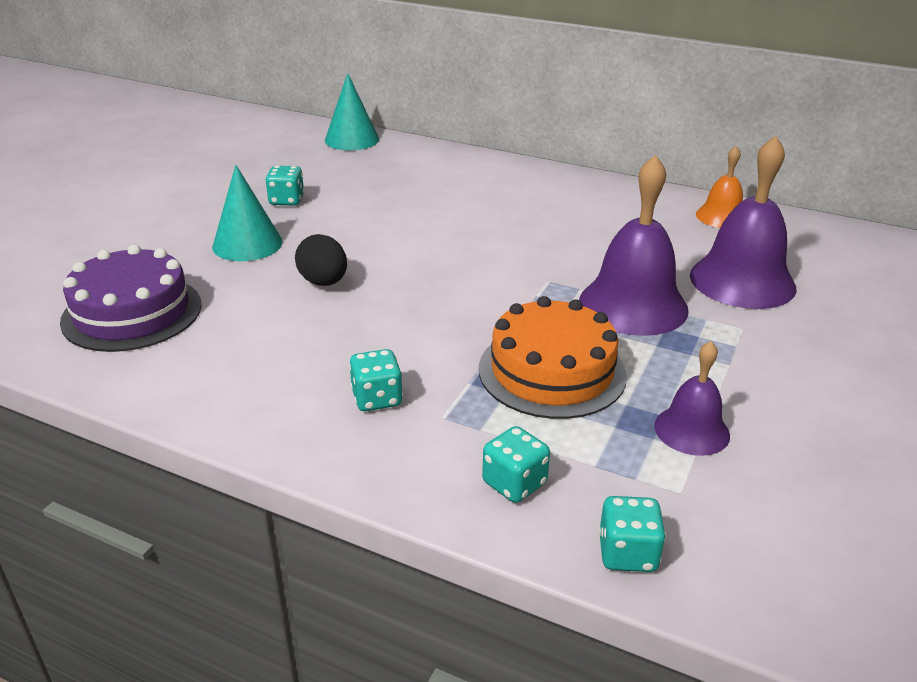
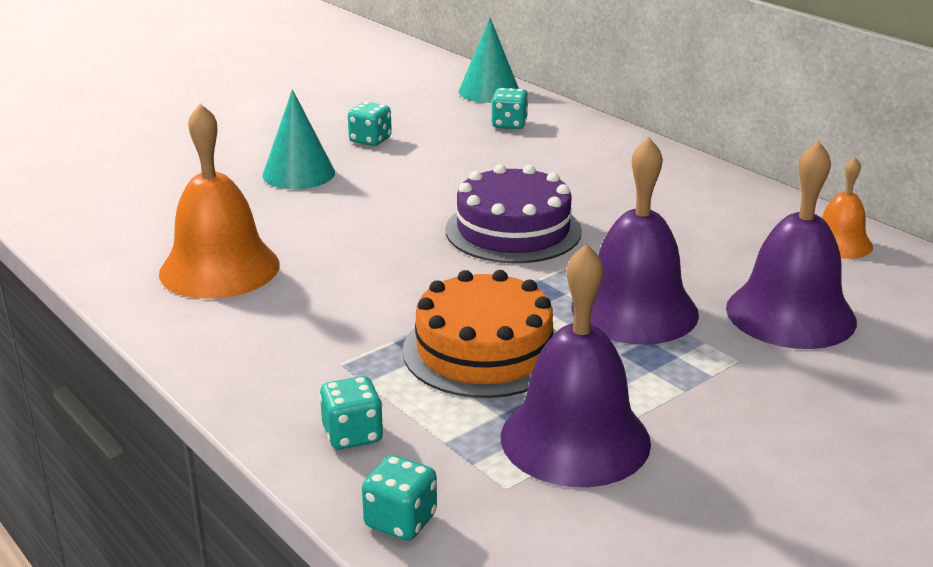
camera: 25 degrees right, 5 degrees down
purple cake [60,245,202,352] -> purple cake moved to [445,164,582,263]
black egg [295,234,347,286] -> none
turquoise dice [349,349,403,411] -> turquoise dice moved to [491,88,528,129]
purple bell [654,341,730,456] -> purple bell [501,244,651,487], size x1.78
none -> orange bell [159,103,280,299]

